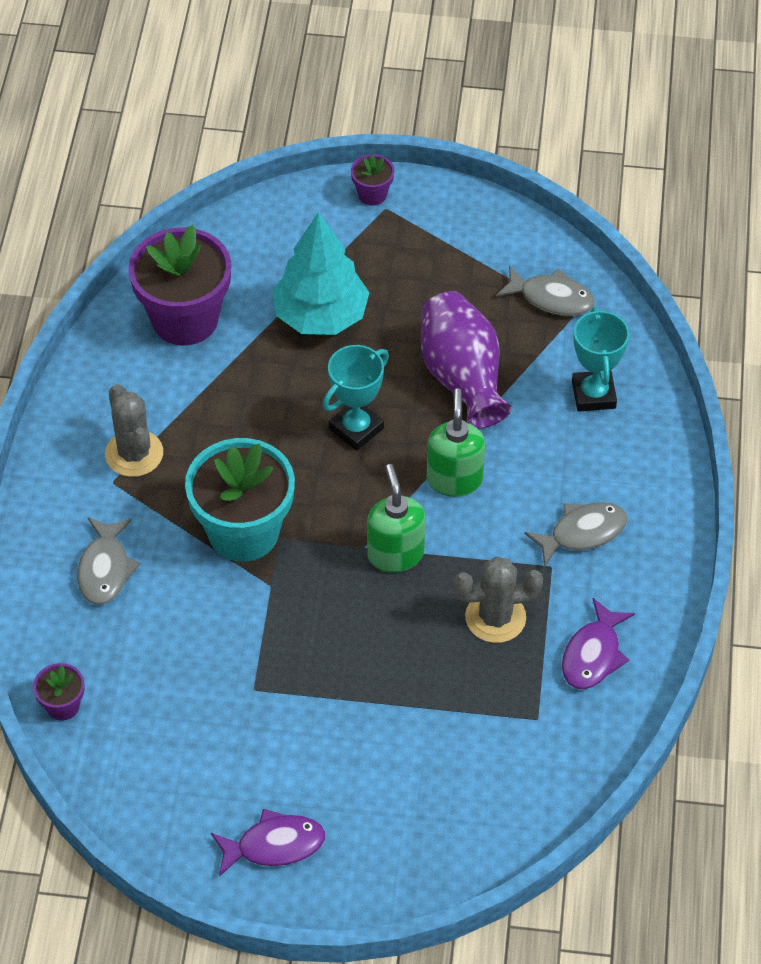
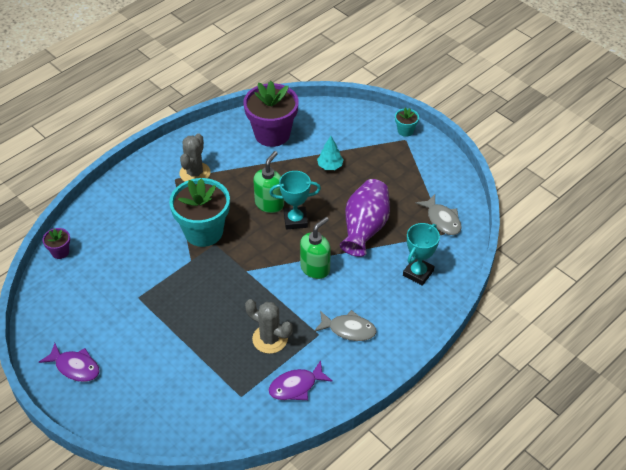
camera: 40 degrees right, 5 degrees down
grey fish [77,517,140,605] -> none
turquoise tree [272,212,370,335] -> turquoise tree [317,136,344,170], size x0.50
purple flower pot [351,154,395,206] -> turquoise flower pot [395,108,419,137]
green soap dispenser [367,464,425,572] -> green soap dispenser moved to [253,151,284,213]

